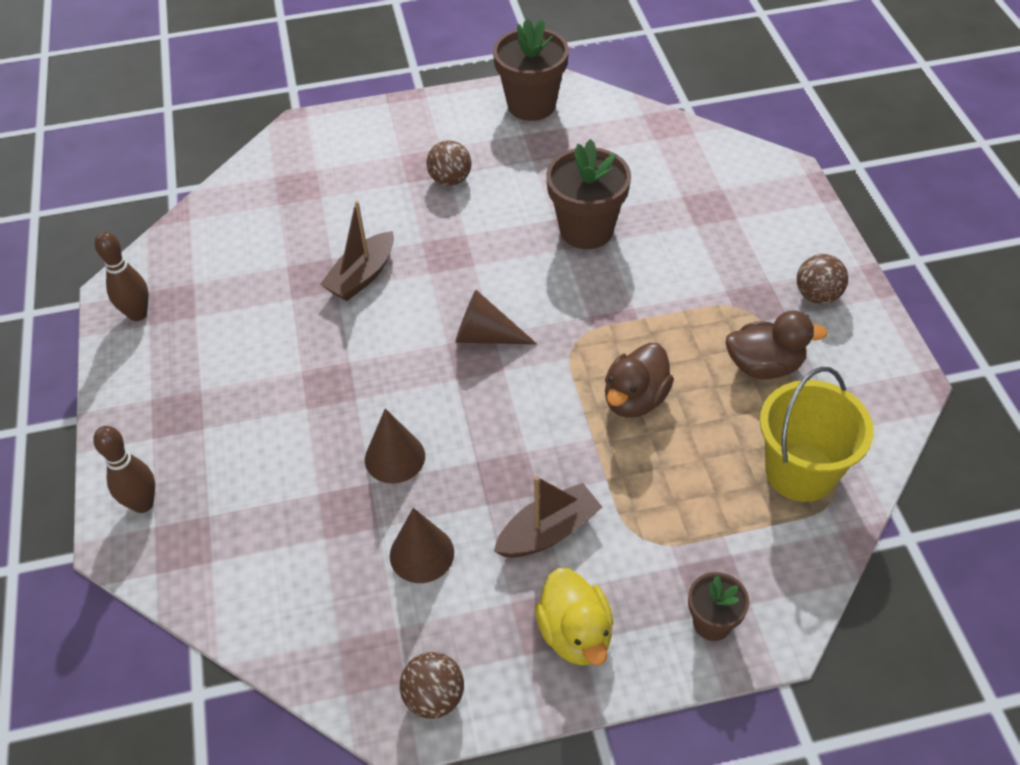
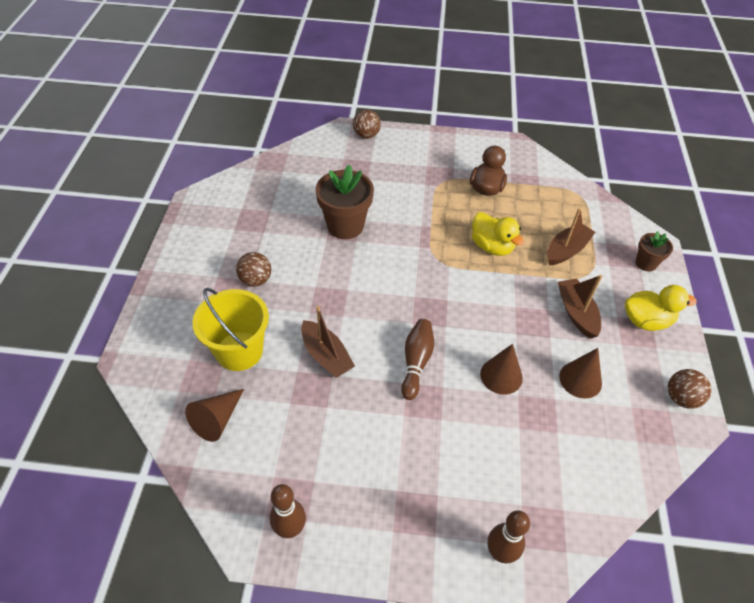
camera: 75 degrees left, 0 degrees up
brown cone [455,290,537,345] -> brown cone moved to [185,389,244,442]
brown flower pot [493,19,569,121] -> none
brown duck [605,343,674,418] -> yellow duck [472,212,524,256]
yellow bucket [760,367,874,502] -> yellow bucket moved to [192,288,269,371]
brown ball [797,254,848,304] -> brown ball moved to [353,110,381,139]
none -> brown bowling pin [401,319,434,400]
none -> brown boat [547,208,595,265]

